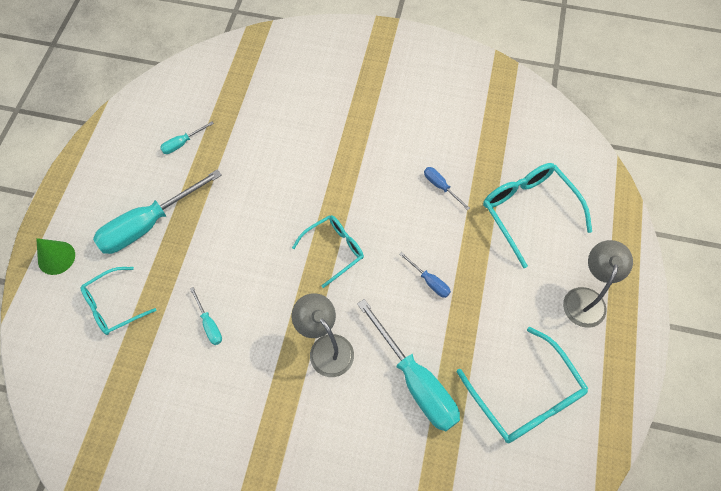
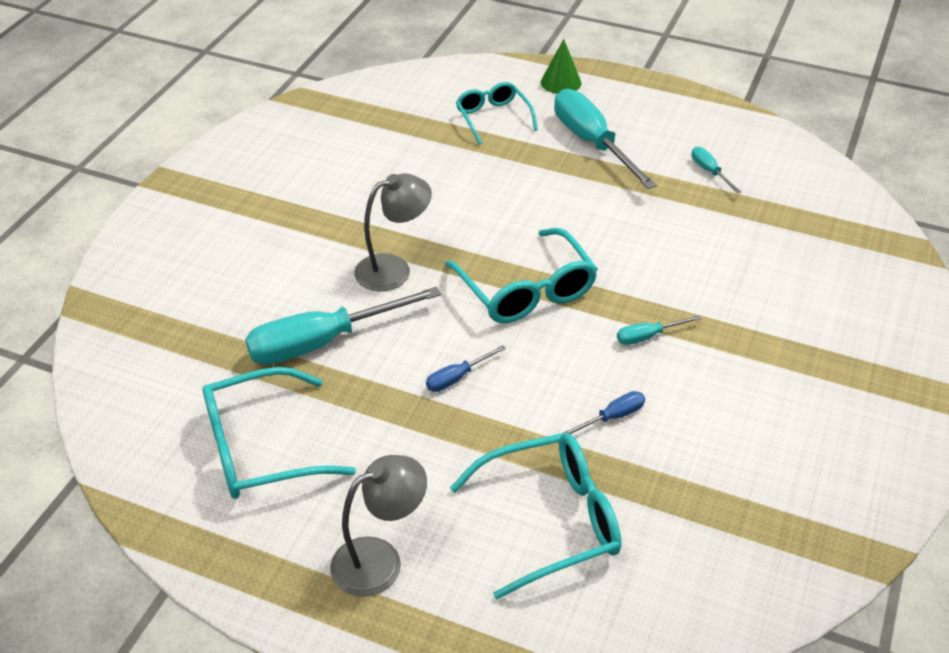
camera: 100 degrees right, 20 degrees down
turquoise screwdriver [190,287,222,345] -> turquoise screwdriver moved to [617,315,702,345]
turquoise glasses [292,215,364,288] -> turquoise glasses [445,228,598,323], size x1.55
grey lamp [563,240,633,328] -> grey lamp turned 60 degrees counterclockwise [330,455,427,597]

